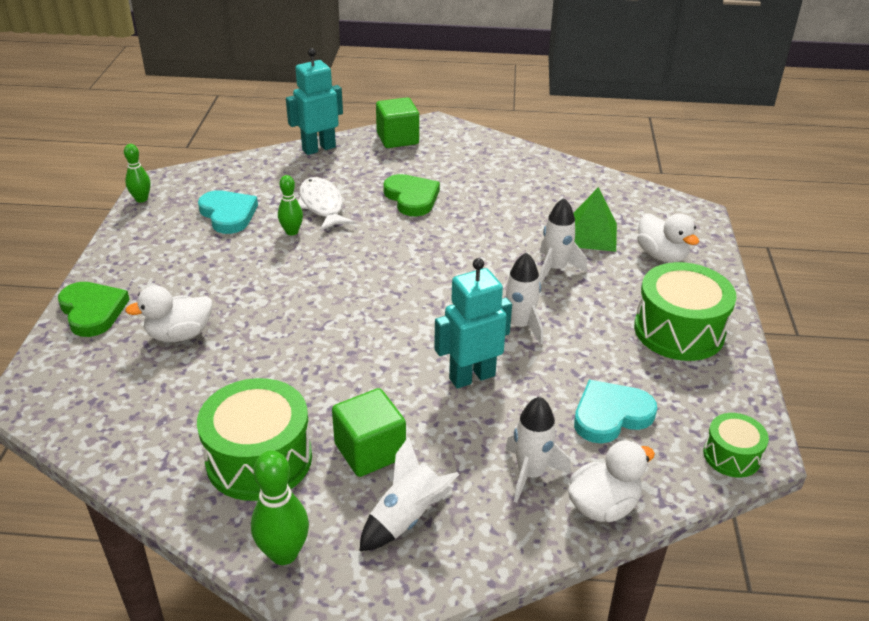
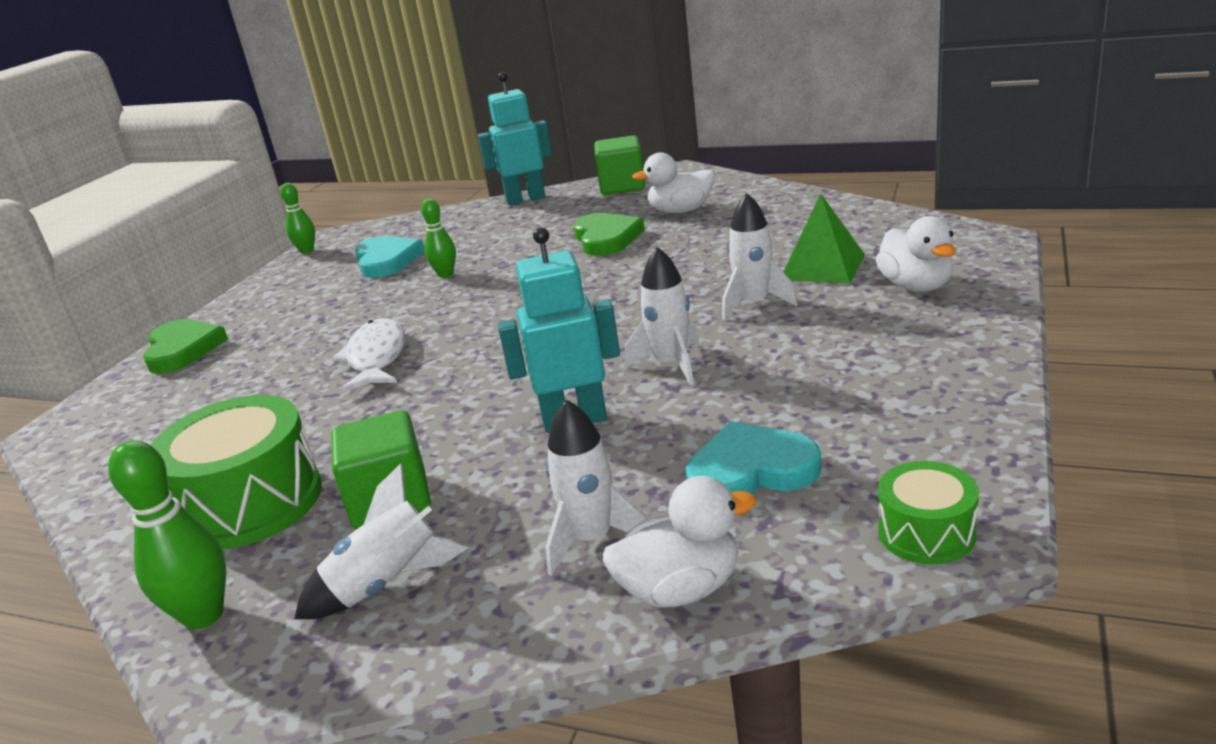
camera: 20 degrees right, 10 degrees down
white duck [125,285,212,342] -> white duck moved to [632,152,715,213]
white fish [298,177,355,231] -> white fish moved to [332,318,405,393]
green drum [634,262,736,361] -> none

